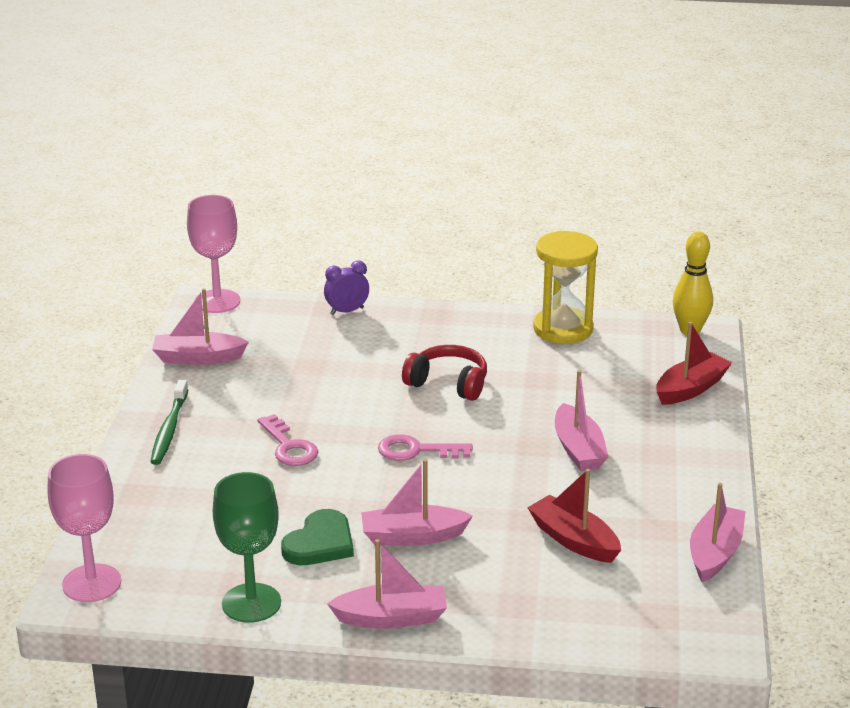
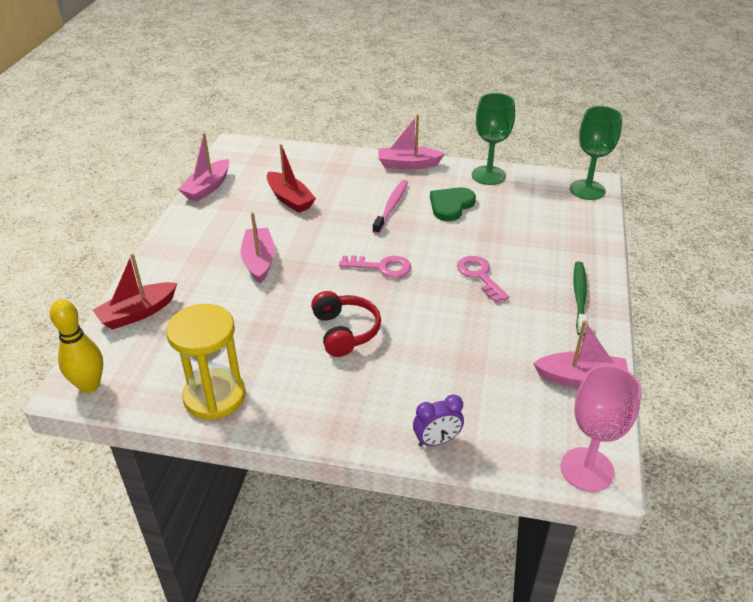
camera: 175 degrees left, 10 degrees up
pink goblet [48,454,121,602] -> green goblet [570,106,622,200]
pink boat [361,459,473,546] -> pink toothbrush [372,180,408,234]
red headphones [402,345,487,401] -> red headphones turned 135 degrees counterclockwise [311,291,381,357]

